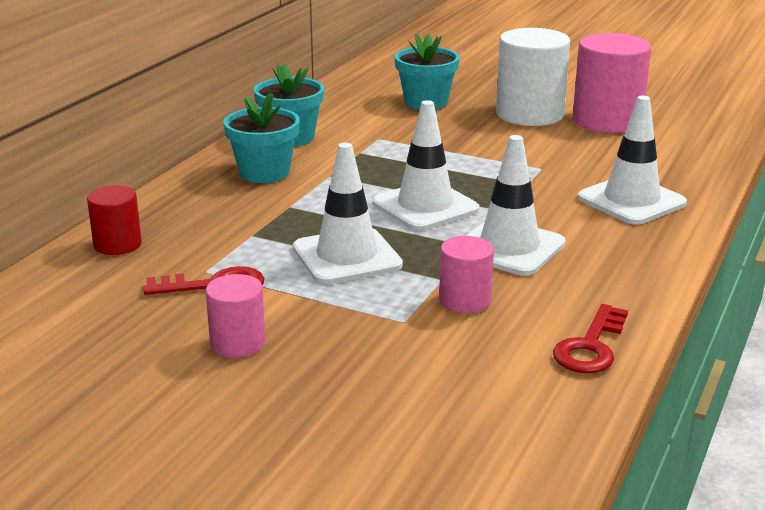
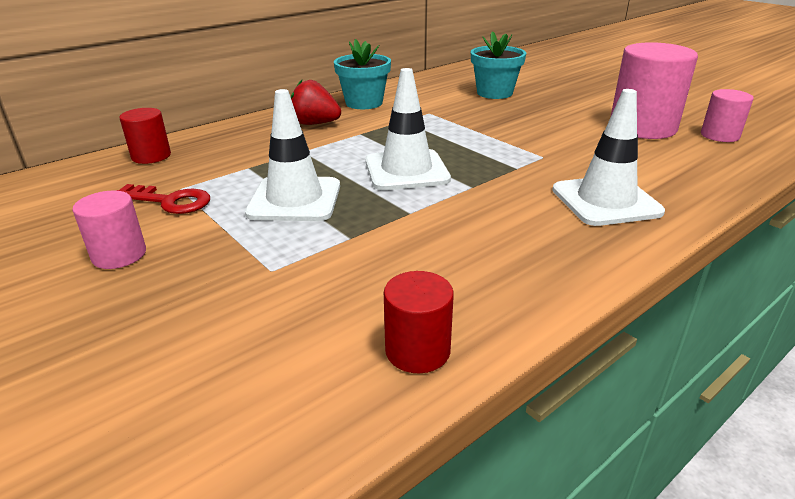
camera: 25 degrees right, 5 degrees up
turquoise flower pot [223,92,300,183] -> red strawberry [291,80,341,125]
pink cylinder [439,236,494,313] -> pink cylinder moved to [701,89,754,142]
white traffic cone [466,135,566,276] -> none
white cylinder [496,28,570,126] -> none
red key [553,304,628,373] -> red cylinder [384,271,454,373]

